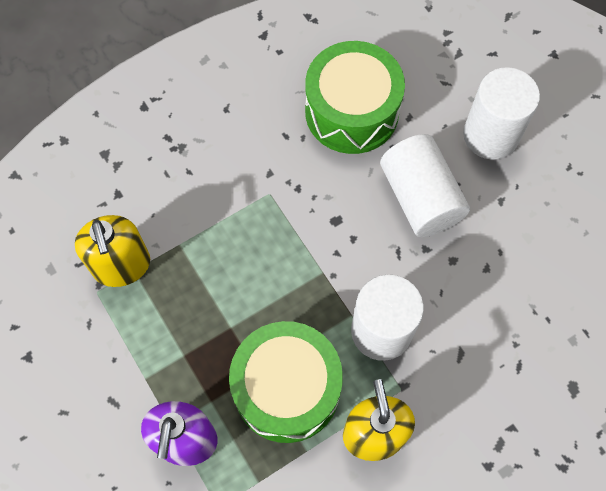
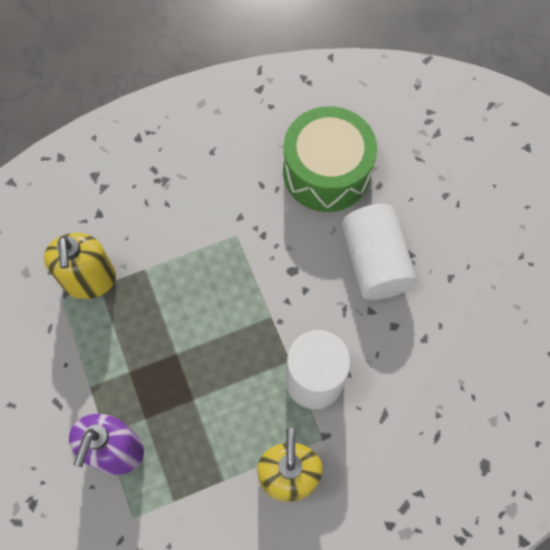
camera: 10 degrees right, 0 degrees up
green drum [229,321,343,443] -> none
white cylinder [463,67,540,160] -> none

